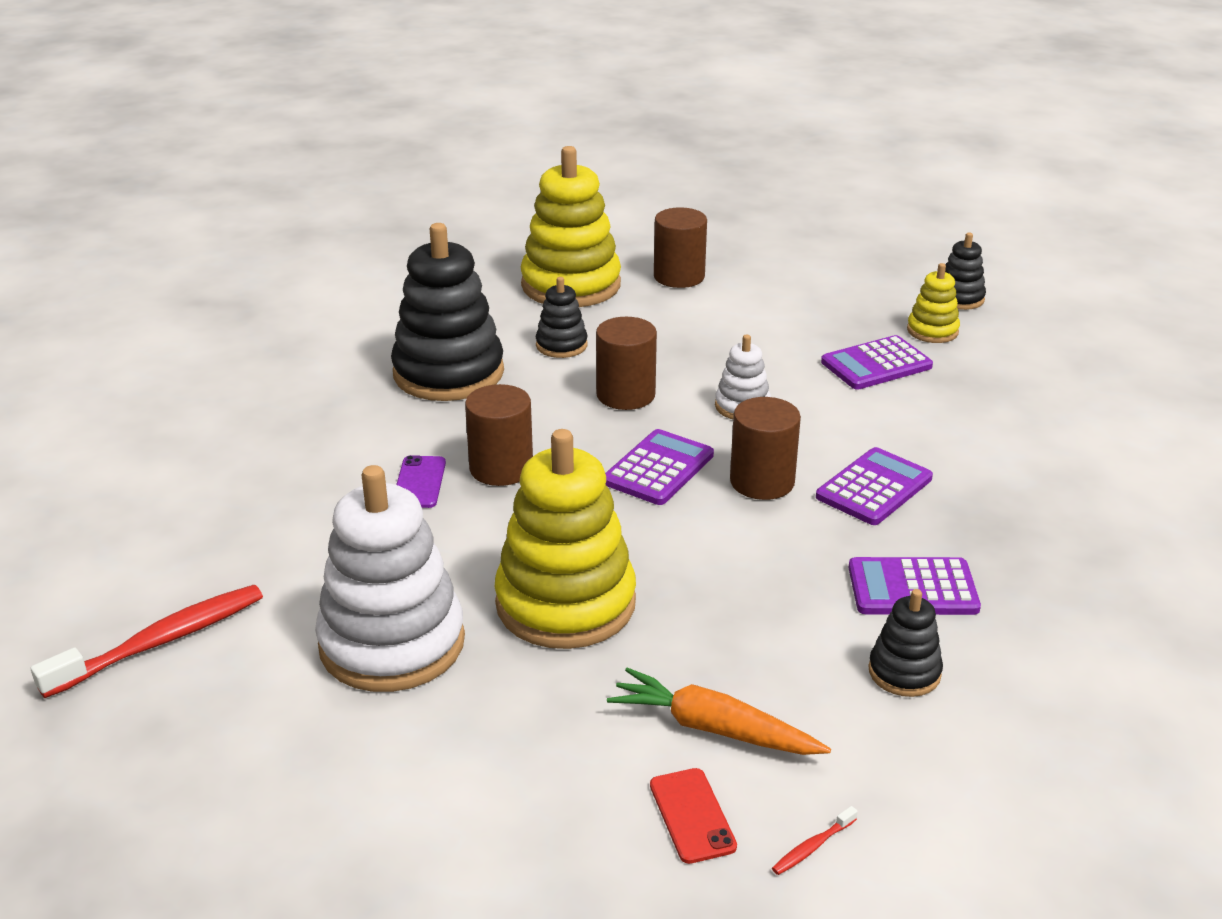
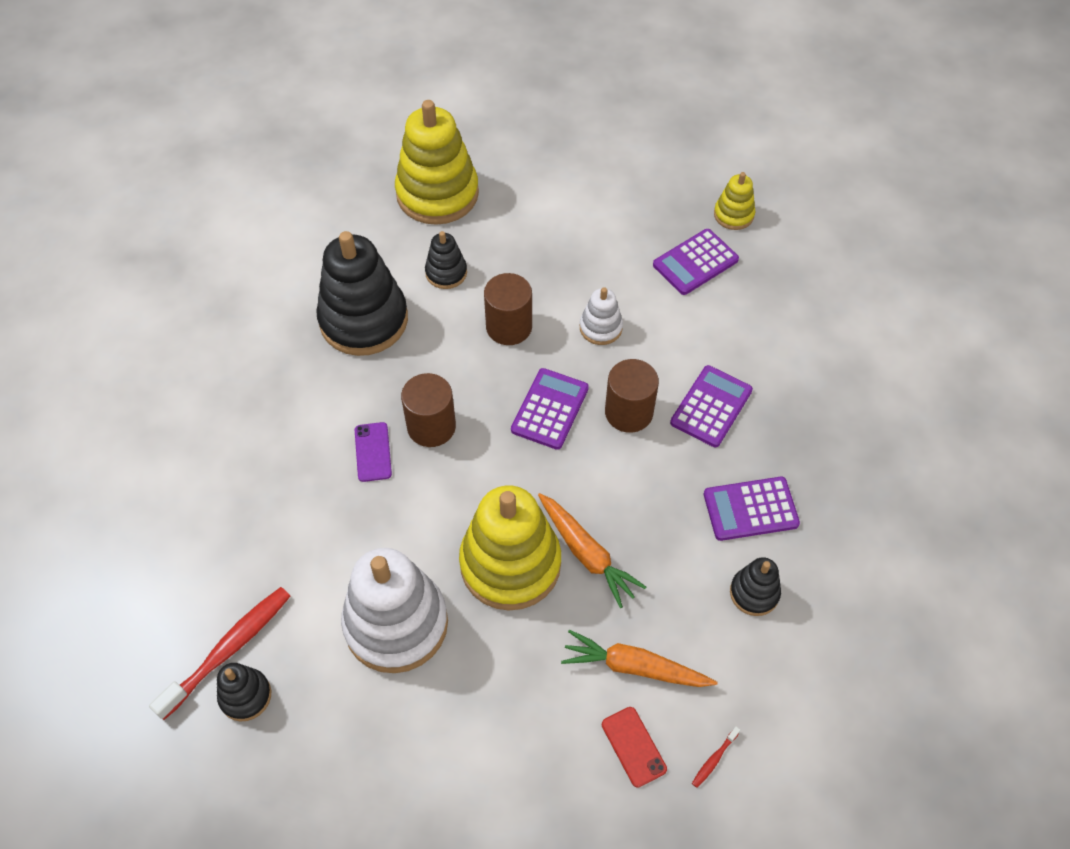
camera: 10 degrees left, 25 degrees up
brown cylinder [654,207,707,288] -> none
black stacking toy [945,232,986,310] -> black stacking toy moved to [217,663,271,722]
none -> orange carrot [538,493,646,608]

